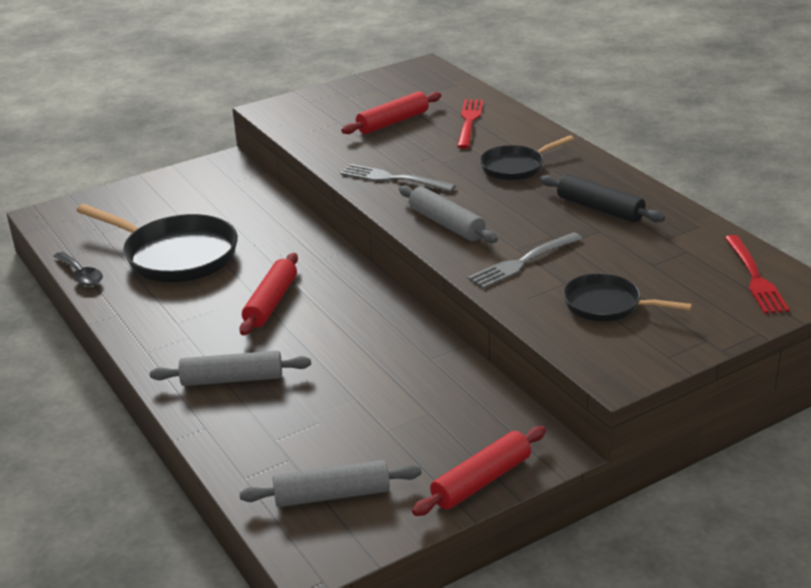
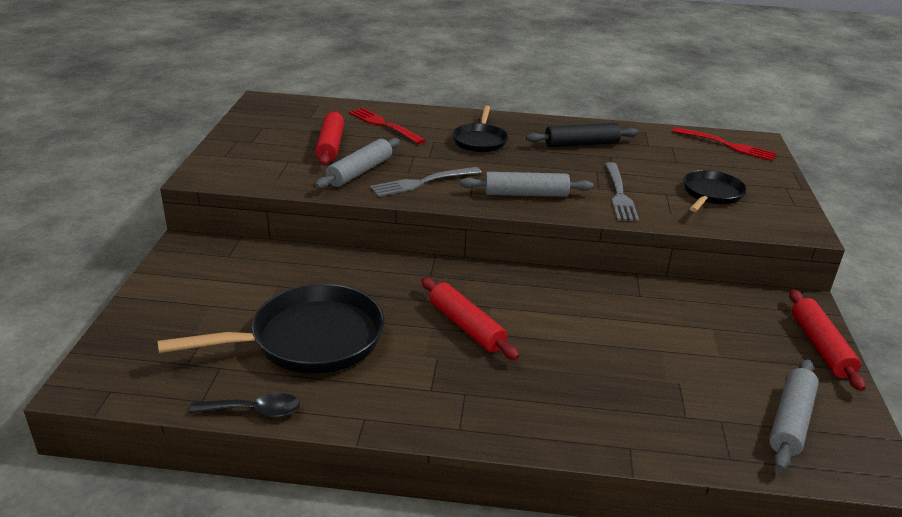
camera: 55 degrees left, 0 degrees up
grey rolling pin [150,351,311,386] -> grey rolling pin moved to [315,138,400,189]
black pan [563,273,692,321] -> black pan turned 150 degrees clockwise [683,170,747,212]

